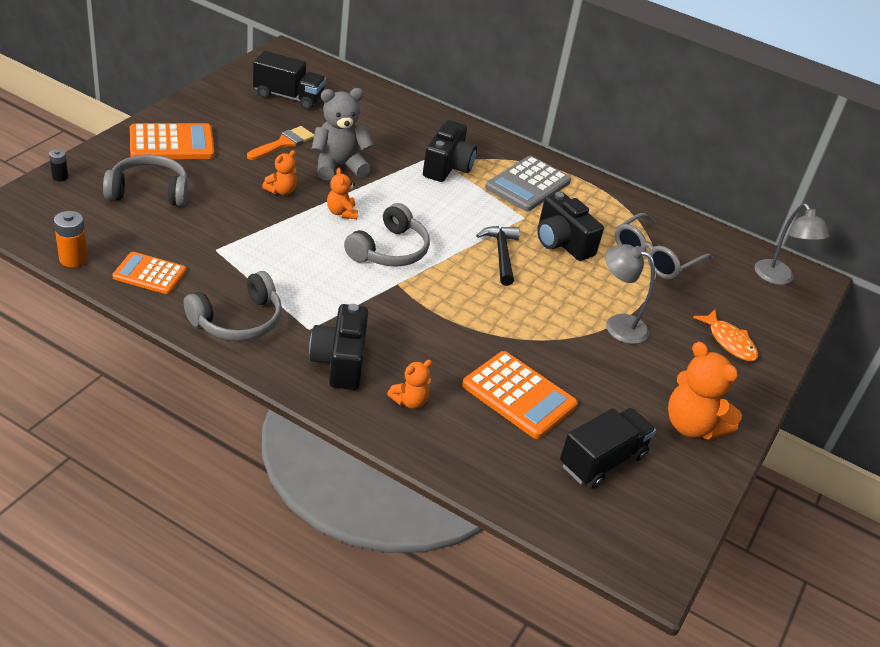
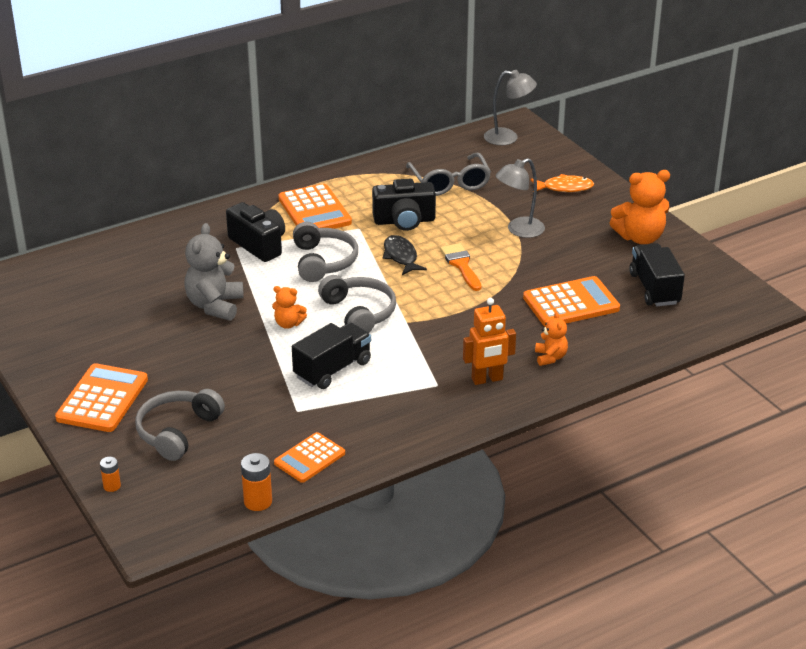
camera: 55 degrees left, 5 degrees down
black battery [49,149,68,181] -> orange battery [100,457,121,492]
grey headphones [184,271,282,341] -> grey headphones moved to [293,222,358,282]
orange brush [247,126,314,160] -> orange brush moved to [440,243,481,291]
black truck [253,51,326,110] -> black truck moved to [292,323,371,389]
orange teddy bear [262,150,297,195] -> none
black camera [309,304,368,390] -> orange robot [463,298,516,385]
black hammer [476,226,520,286] -> black fish [383,235,427,275]
grey calculator [485,156,571,211] -> orange calculator [278,183,352,229]

